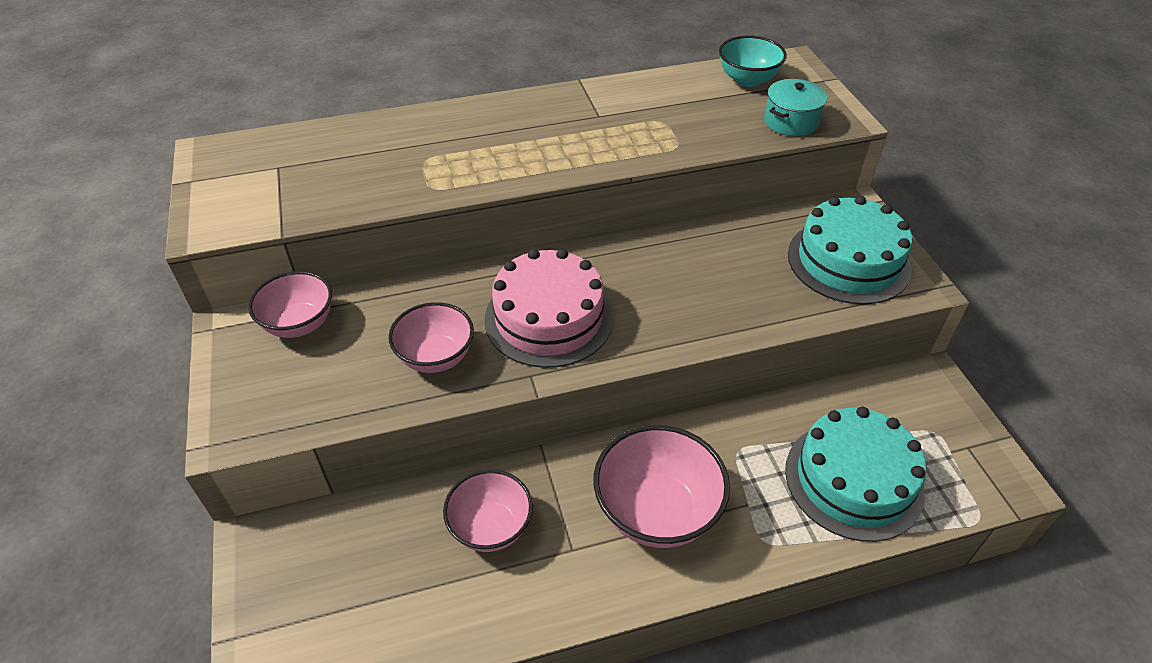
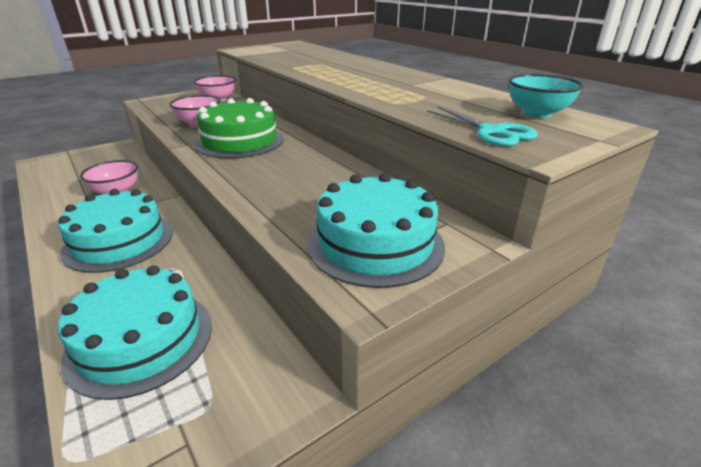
camera: 70 degrees right, 15 degrees down
pink cake [484,249,613,368] -> green cake [195,98,284,158]
pink bowl [593,425,730,548] -> turquoise cake [58,189,173,273]
turquoise pot [764,79,827,136] -> turquoise scissors [427,106,538,146]

